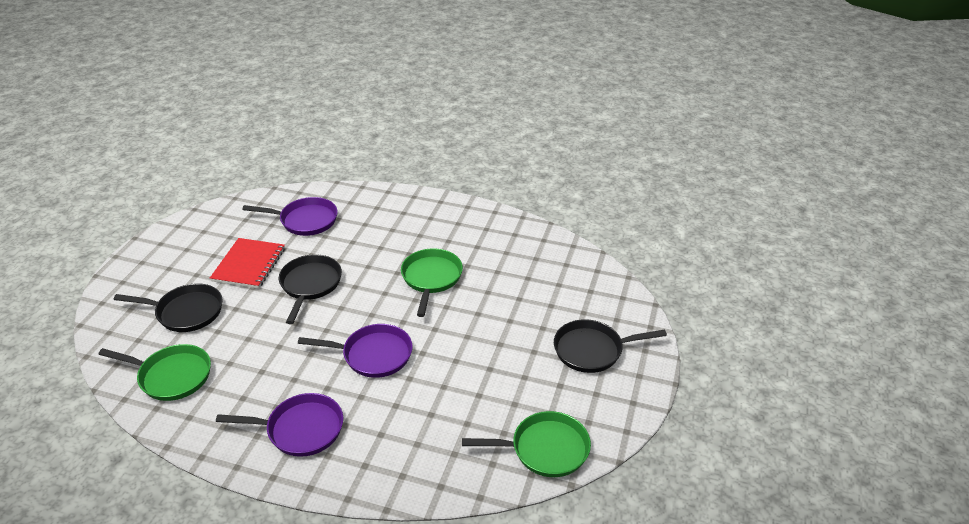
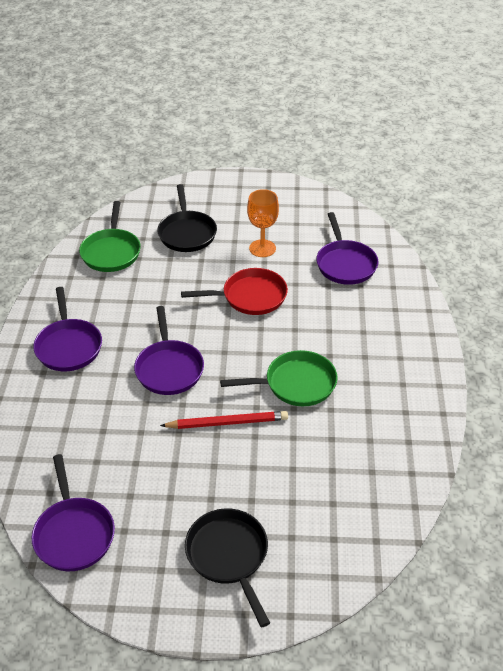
camera: 75 degrees right, 5 degrees up
red notebook [210,238,285,289] -> orange goblet [247,189,279,257]
black pan [279,254,342,324] -> red pan [181,268,288,315]
green pan [462,411,591,477] -> purple pan [32,454,115,571]
none -> red pencil [160,411,288,429]

